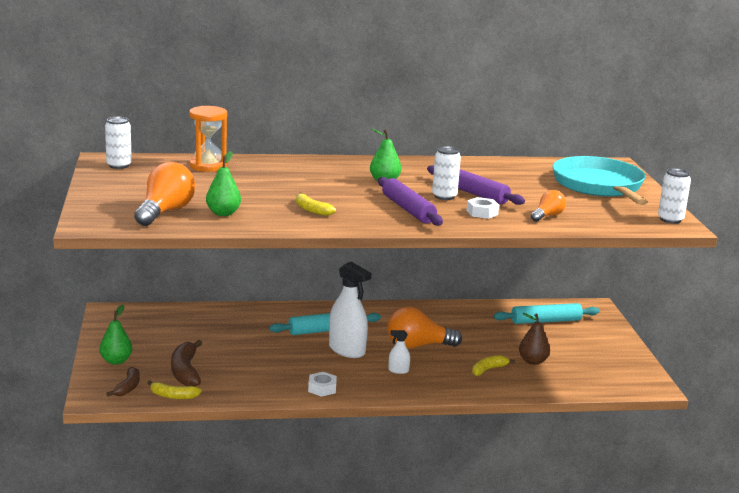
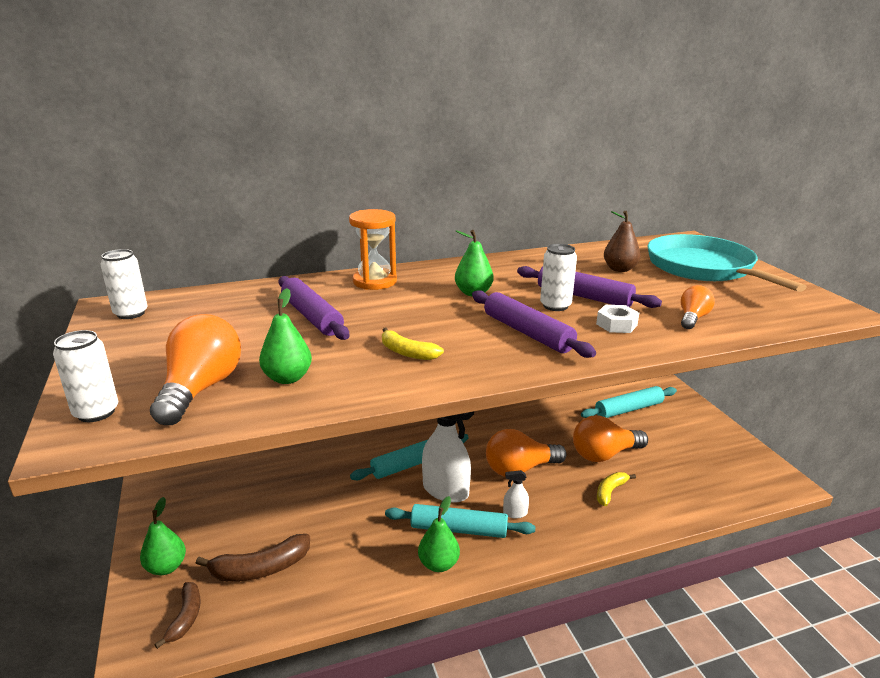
camera: 10 degrees left, 5 degrees up
yellow banana [147,380,202,399] -> none
brown banana [171,340,202,386] -> brown banana turned 90 degrees counterclockwise [196,534,310,581]
orange hourglass [189,106,227,172] -> orange hourglass moved to [349,209,397,290]
white nut [308,372,337,397] -> green pear [418,496,460,572]
brown pear [519,313,550,365] -> brown pear moved to [604,211,640,272]
white can [658,168,691,224] -> white can moved to [53,330,118,422]
none -> purple rolling pin [278,276,349,340]
none -> turquoise rolling pin [385,504,535,538]
none -> orange light bulb [573,416,648,462]

